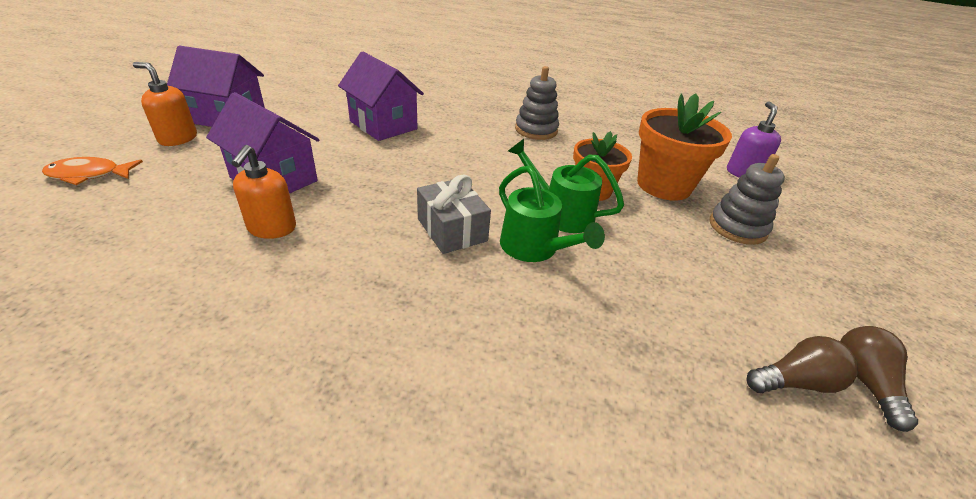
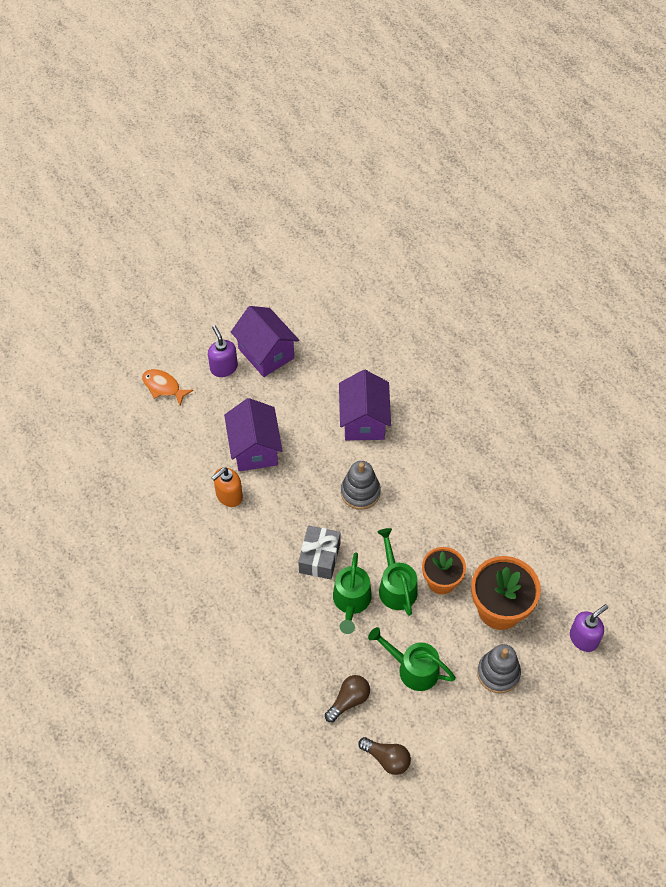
camera: 45 degrees right, 20 degrees up
orange soap dispenser [133,62,197,146] -> purple soap dispenser [208,325,238,377]
grey stacking toy [515,66,559,140] -> grey stacking toy moved to [341,461,381,510]
brown light bulb [840,326,918,432] -> brown light bulb moved to [325,675,370,722]
none -> green watering can [368,627,456,691]

